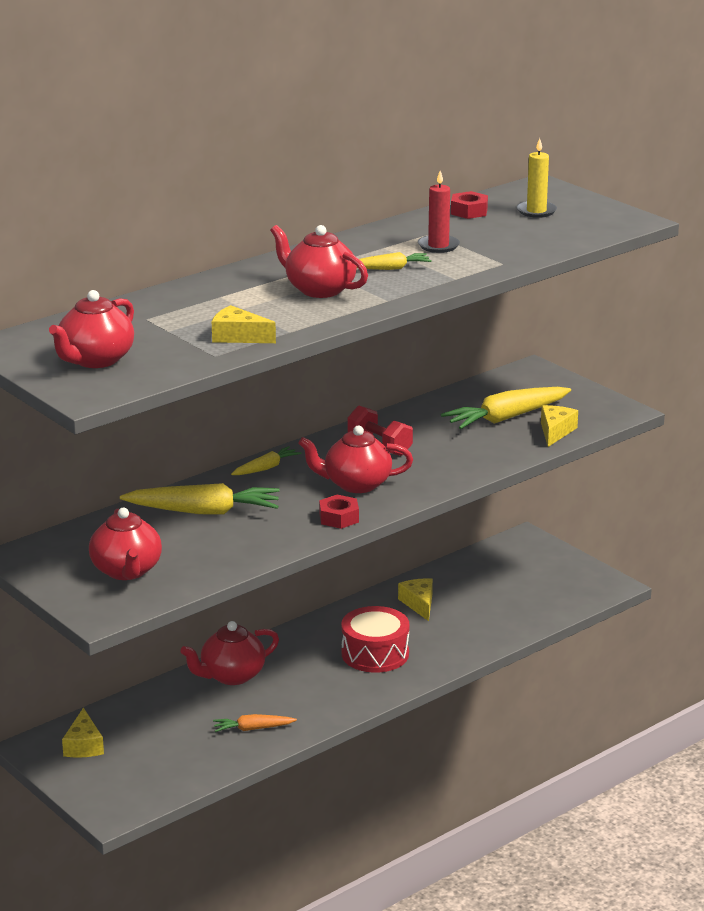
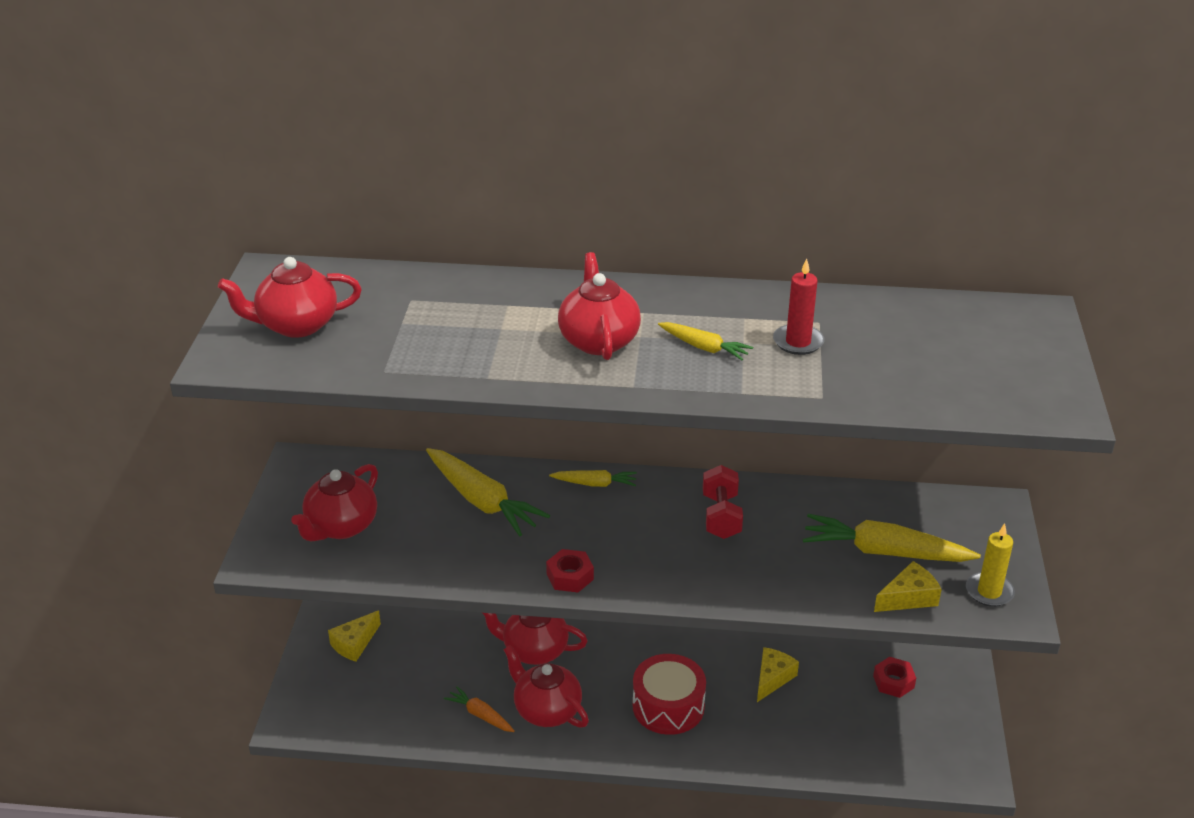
camera: 45 degrees right, 10 degrees up
yellow cheese [212,305,276,343] -> none
red teapot [298,426,413,493] -> red teapot moved to [504,645,589,728]
red nut [451,191,488,219] -> red nut moved to [873,657,916,698]
yellow candle [517,138,557,218] -> yellow candle moved to [966,523,1015,607]

